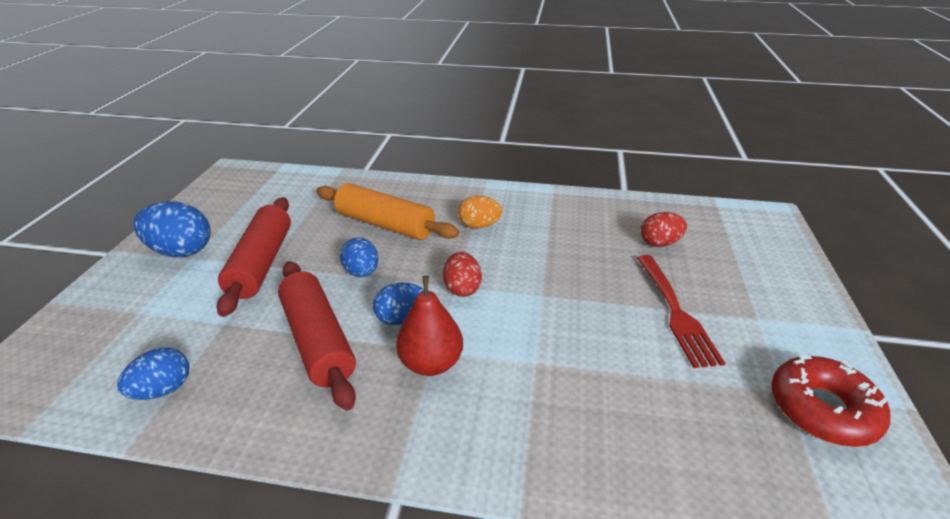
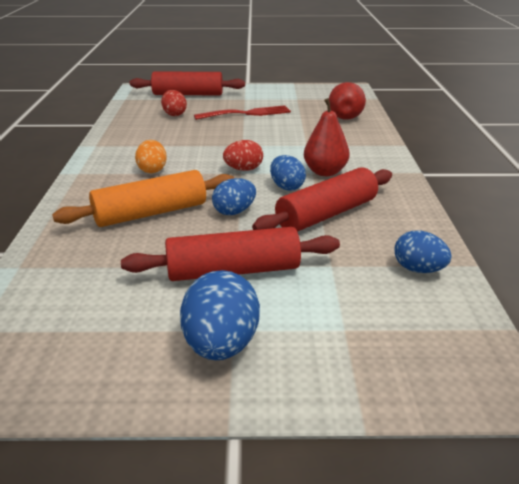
camera: 100 degrees left, 5 degrees down
orange rolling pin [316,183,459,240] -> orange rolling pin turned 45 degrees clockwise [52,170,234,227]
red donut [771,356,890,447] -> none
none -> red rolling pin [129,71,245,95]
none -> red pear [329,82,366,120]

